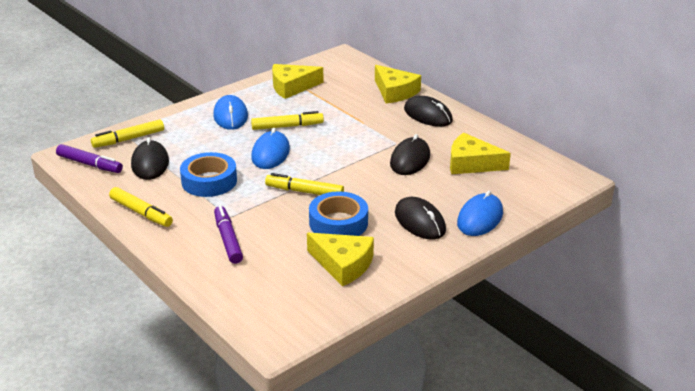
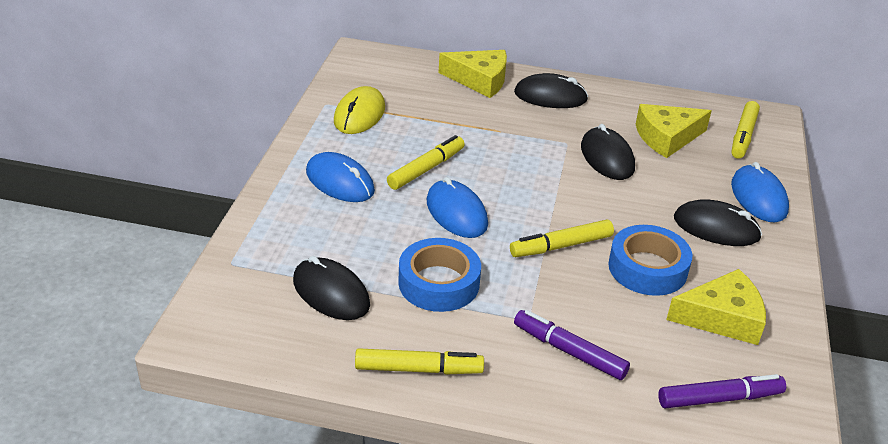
camera: 40 degrees left, 5 degrees up
purple marker [56,144,123,173] -> purple marker moved to [658,374,786,409]
yellow marker [91,119,164,148] -> yellow marker moved to [731,101,760,159]
yellow cheese [272,64,324,99] -> yellow mouse [334,86,385,134]

